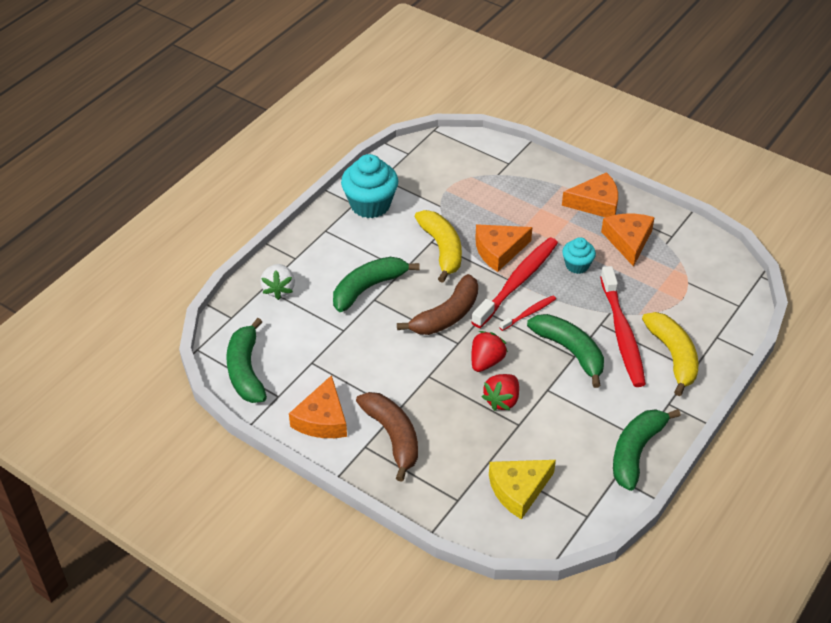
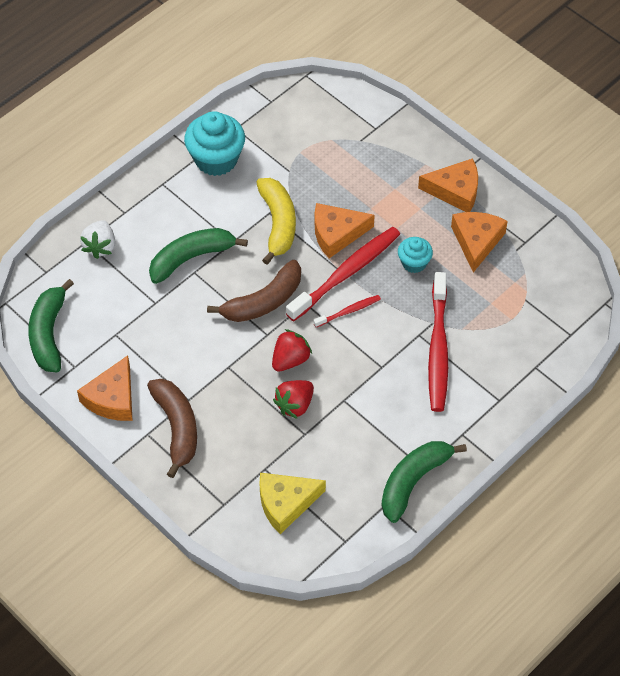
camera: 10 degrees right, 10 degrees up
green banana [527,314,604,388] -> none
yellow banana [642,312,699,396] -> none

